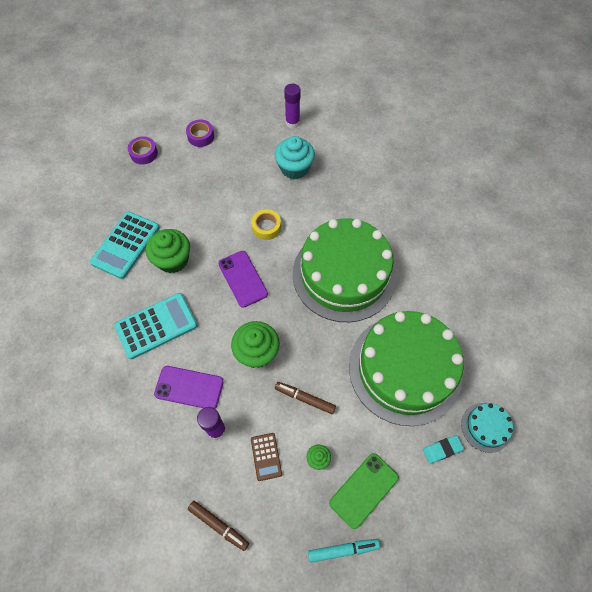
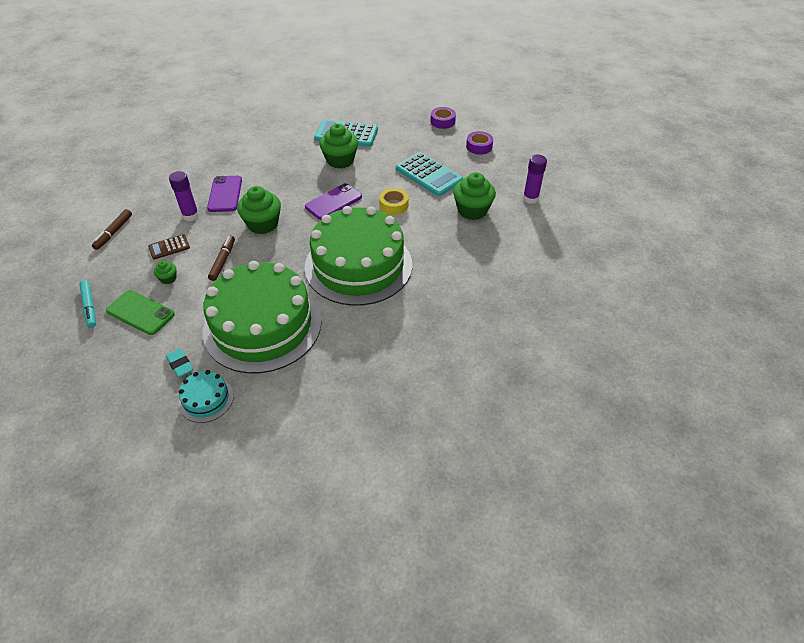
camera: 75 degrees right, 15 degrees down
turquoise calculator [114,293,197,359] -> turquoise calculator moved to [396,152,463,196]
turquoise cupcake [275,136,315,179] -> green cupcake [453,172,496,220]

